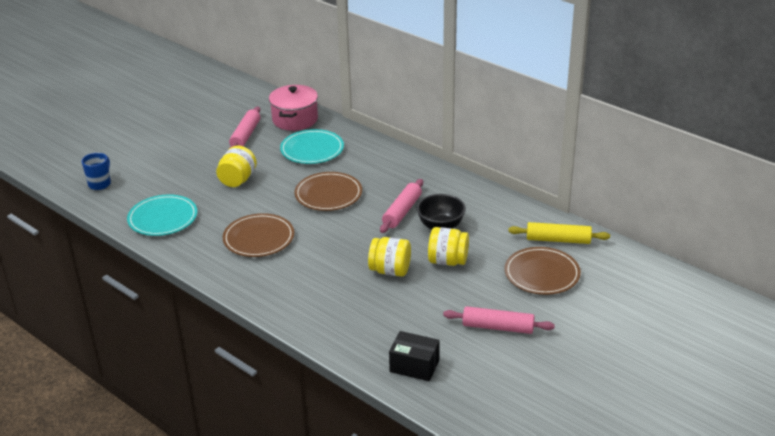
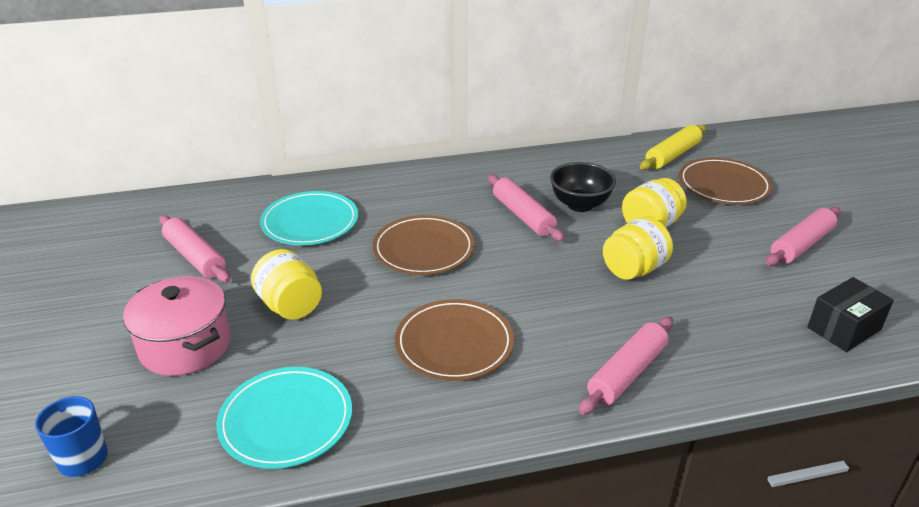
camera: 55 degrees left, 0 degrees up
pink pot [269,85,318,131] -> pink pot moved to [123,276,231,376]
none -> pink rolling pin [579,316,673,415]

